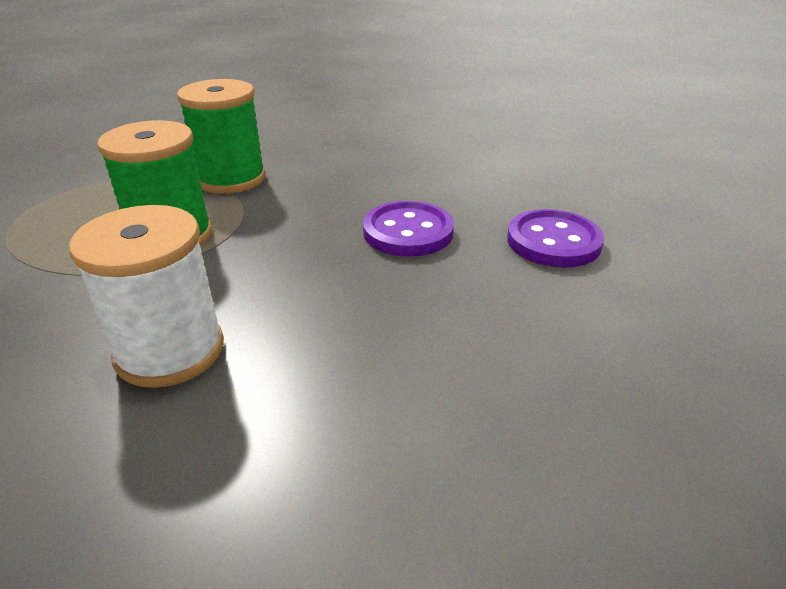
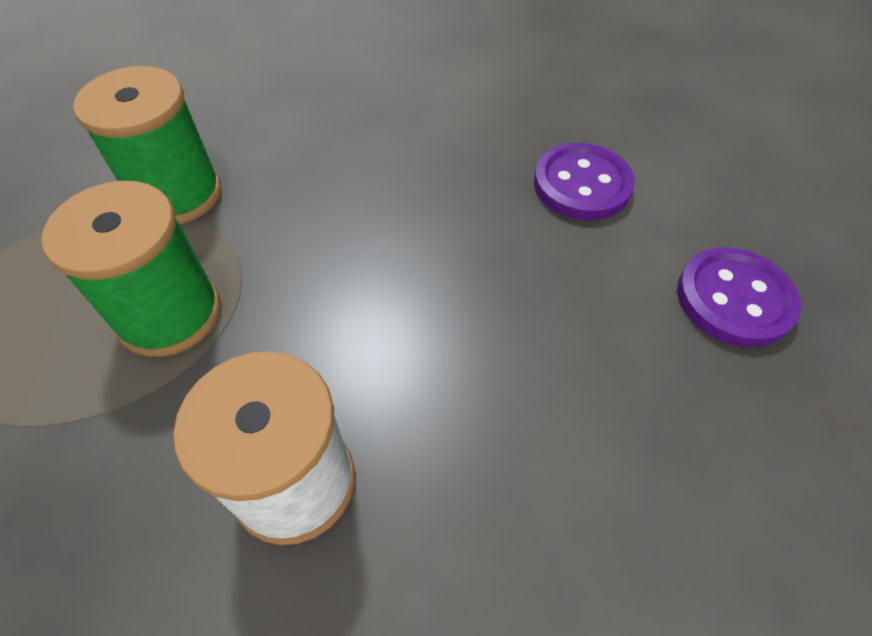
camera: 25 degrees left, 20 degrees up
purple button [363,201,454,257] -> purple button moved to [677,247,801,347]

